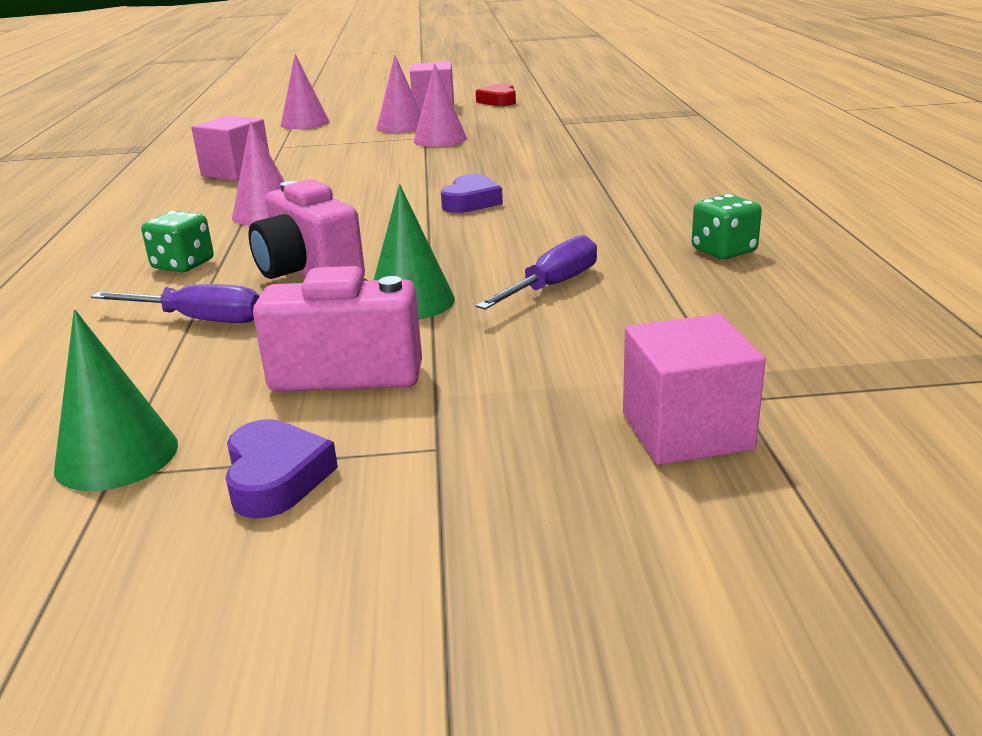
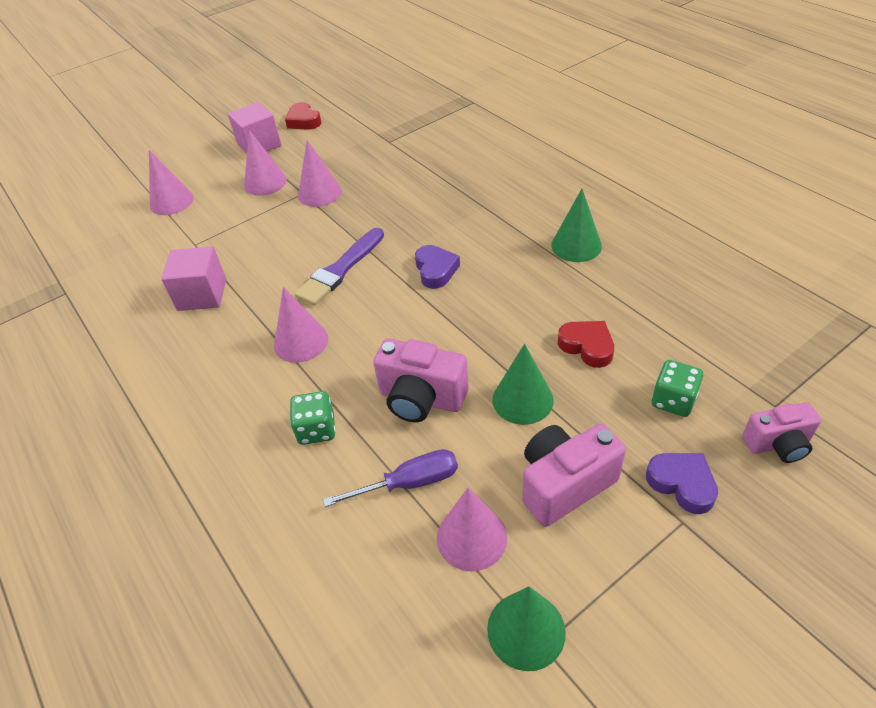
camera: 30 degrees left, 20 degrees up
purple heart [225,419,338,519] -> purple heart moved to [646,453,718,514]
purple screwdriver [476,235,597,310] -> red heart [558,321,614,368]
pink cube [623,314,766,465] -> pink camera [742,402,821,463]
green dice [692,194,762,259] -> green dice moved to [652,360,703,417]
none -> purple brush [294,228,384,306]
none -> pink cone [437,488,507,571]
none -> green cone [551,189,602,262]

